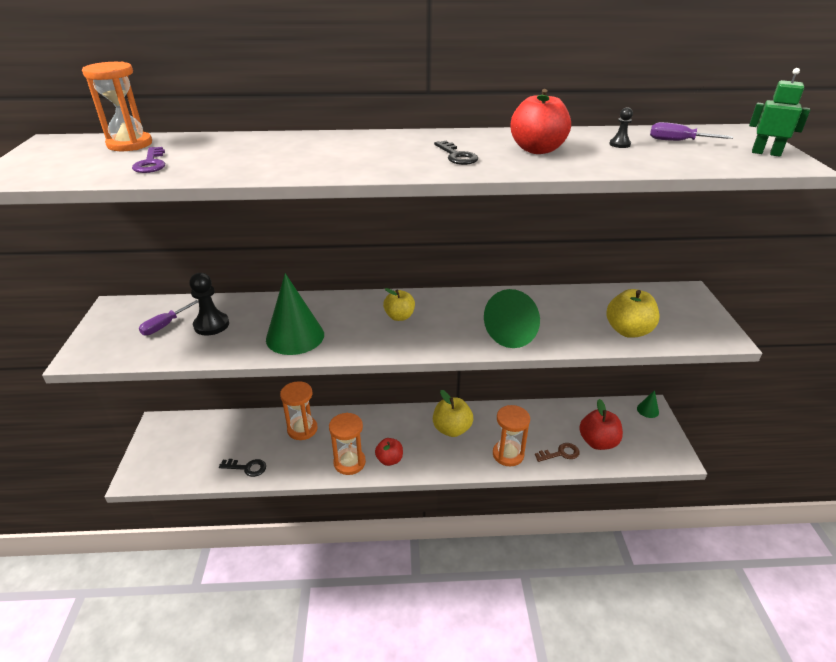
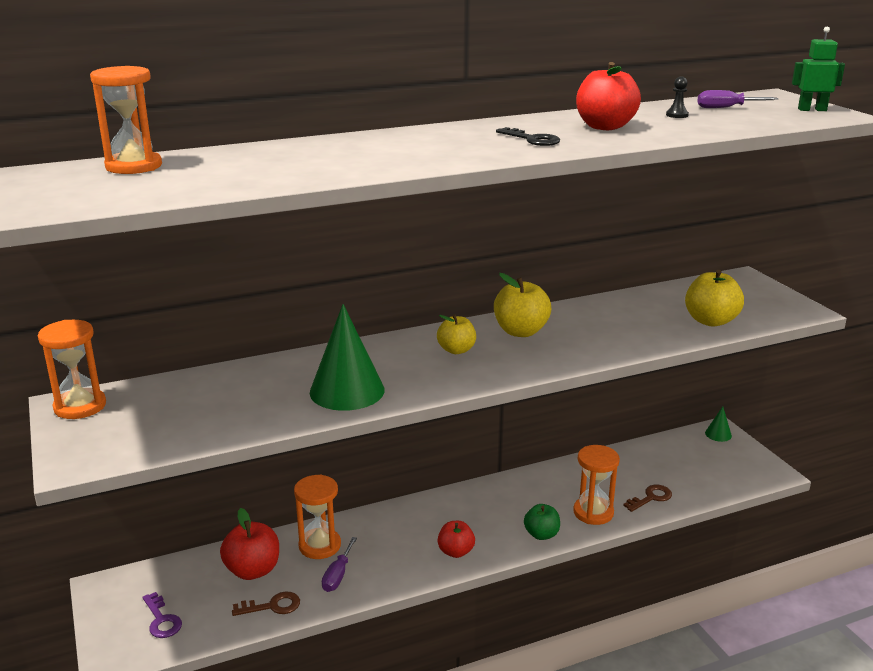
camera: 20 degrees left, 10 degrees down
purple key [132,147,165,173] -> purple key moved to [143,592,182,638]
purple screwdriver [139,300,199,335] -> purple screwdriver moved to [322,537,357,592]
black pawn [189,273,229,336] -> none
black key [219,459,266,477] -> brown key [232,592,300,616]
orange hourglass [329,413,366,475] -> orange hourglass moved to [38,320,106,419]
yellow apple [433,390,473,437] -> yellow apple moved to [494,273,551,337]
green cone [484,289,540,348] -> none
red apple [579,399,623,450] -> red apple moved to [220,508,279,580]
none -> green apple [524,504,560,540]

